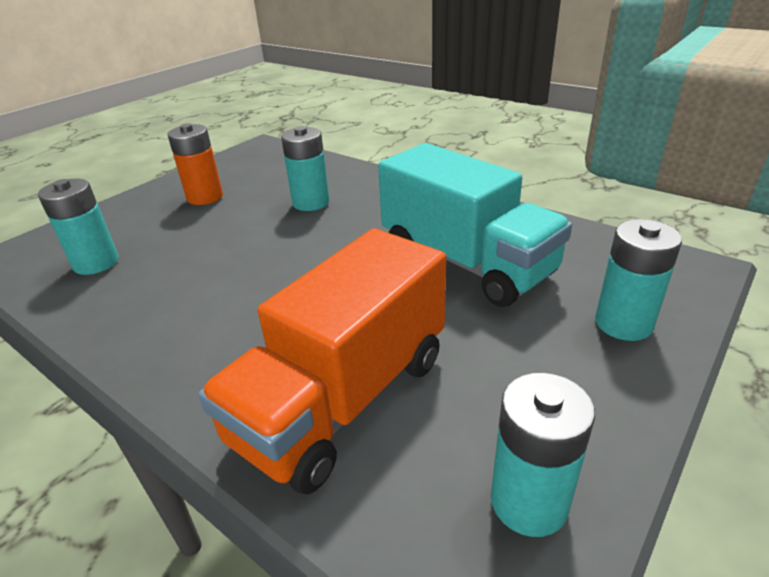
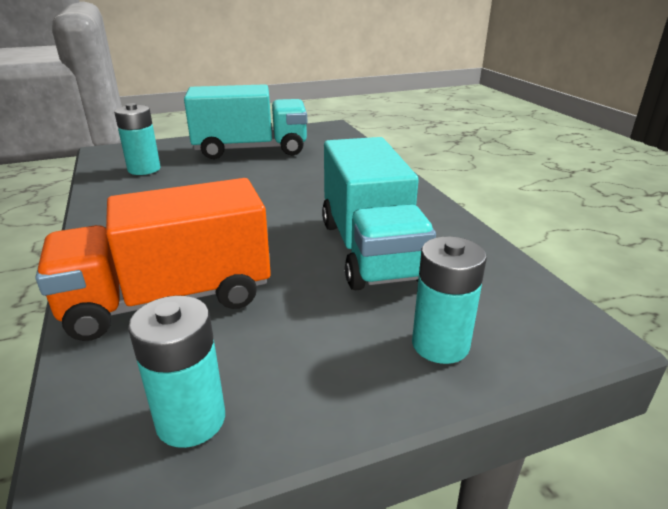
camera: 30 degrees right, 5 degrees down
orange battery [167,123,223,205] -> turquoise truck [184,84,307,159]
turquoise battery [281,126,329,211] -> none

